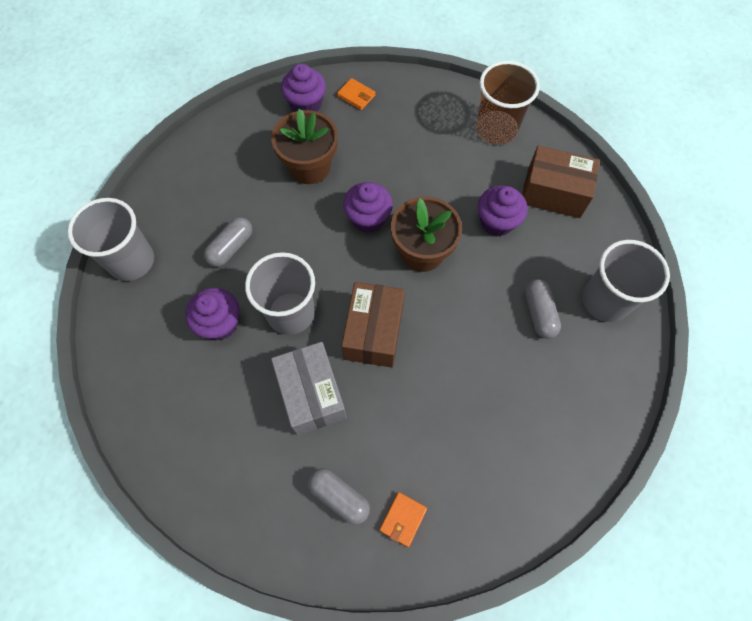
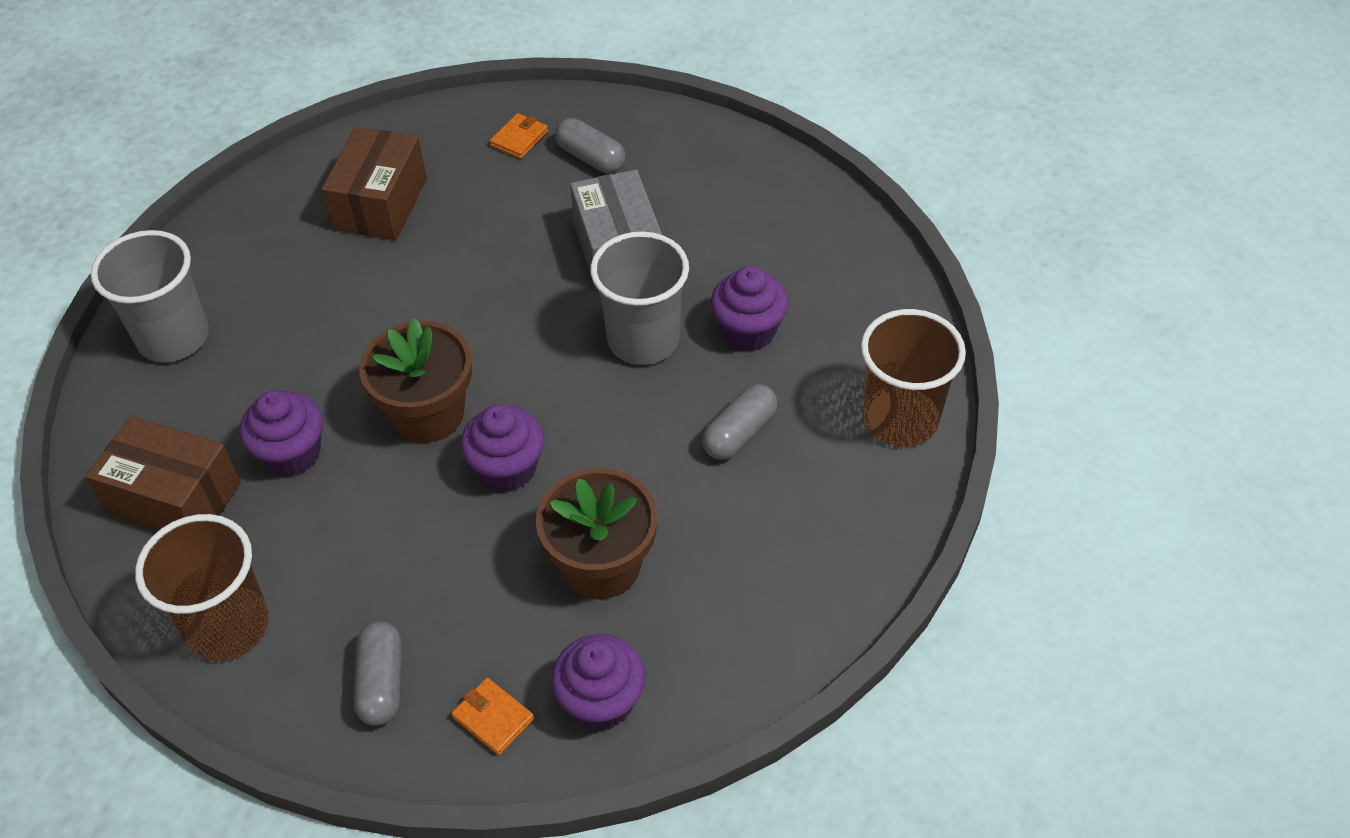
camera: 175 degrees left, 15 degrees down
grey cup [68,198,154,281] -> brown cup [861,309,966,447]
brown box [341,282,405,368] -> brown box moved to [321,127,427,240]
grey capsule [525,279,561,339] -> grey capsule moved to [354,621,401,726]

